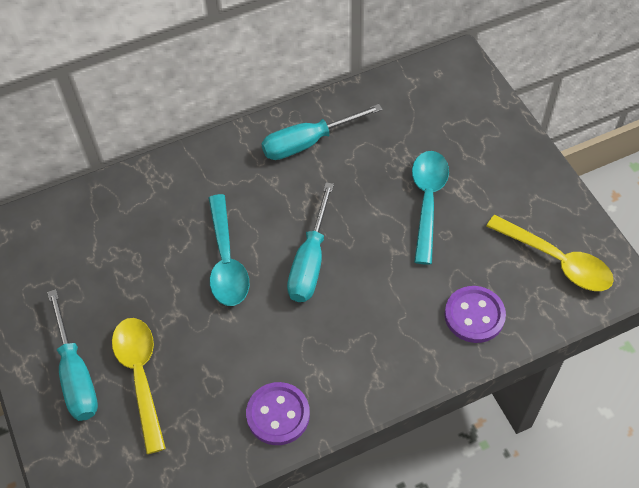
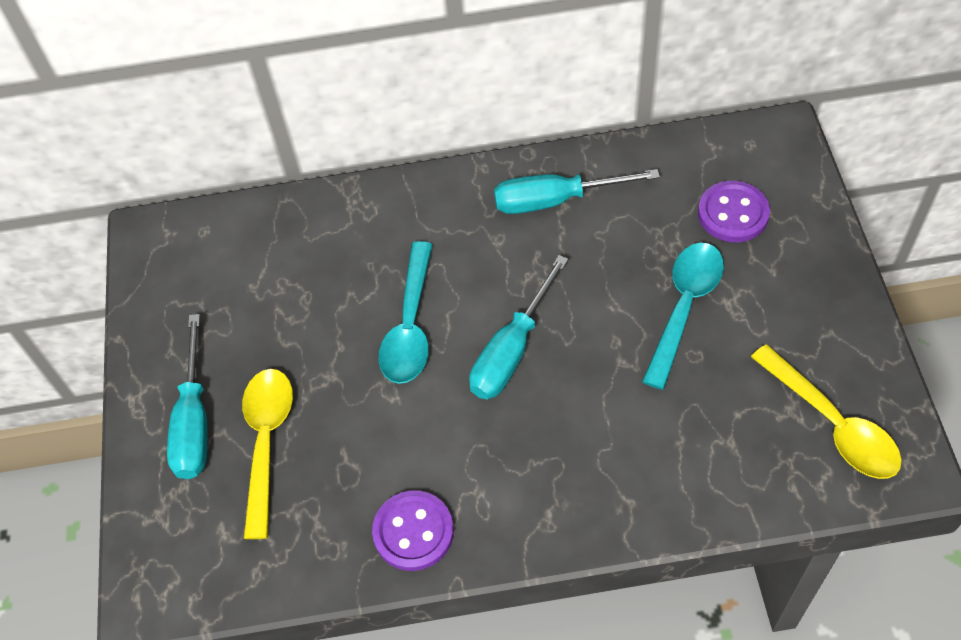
camera: 20 degrees right, 0 degrees up
purple button [444,286,506,343] -> purple button moved to [698,181,770,242]

